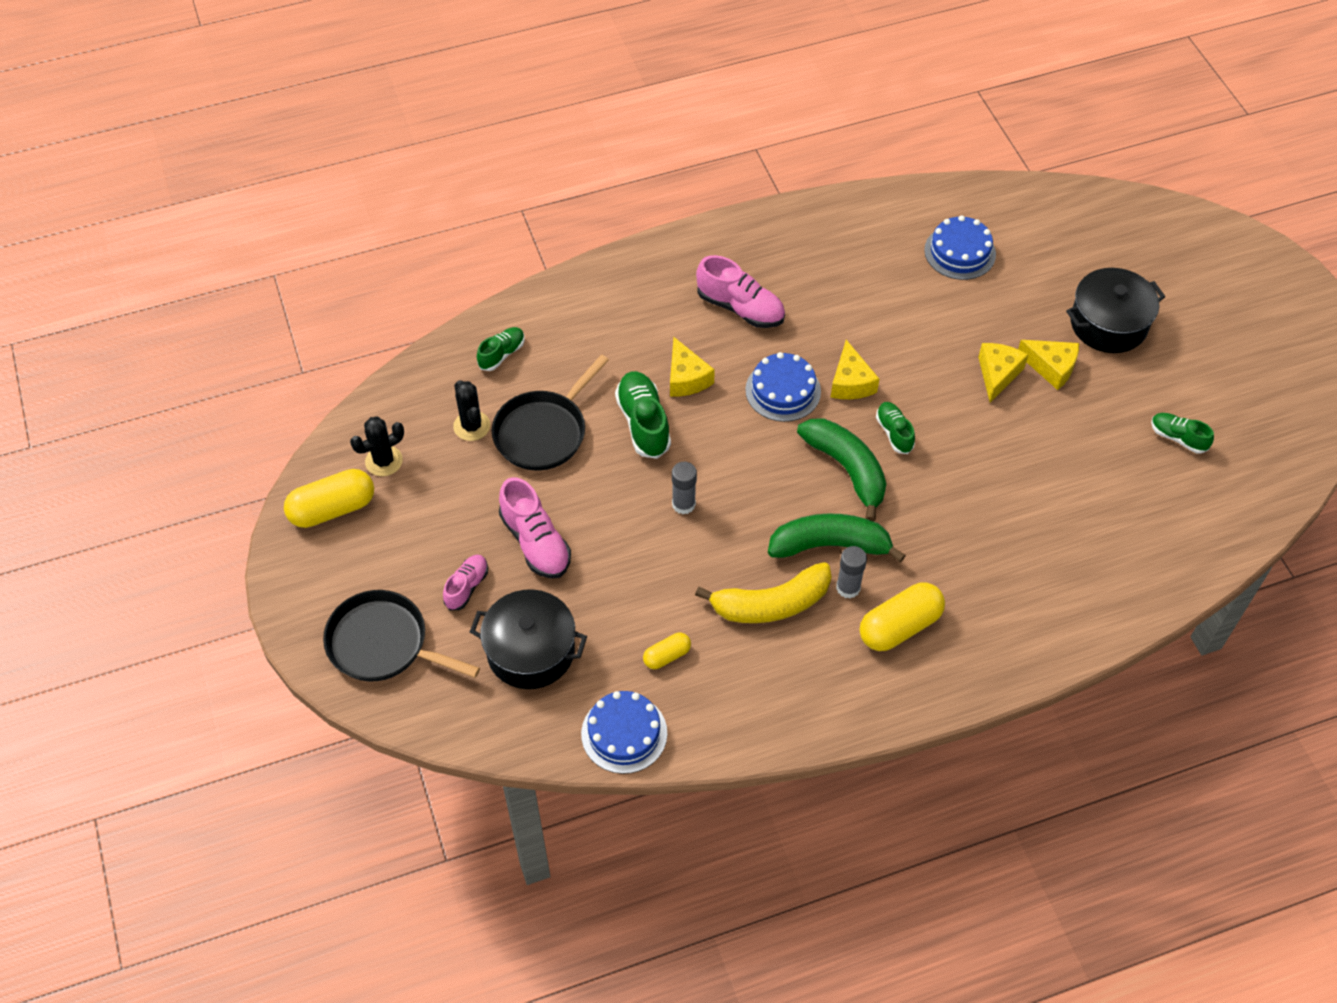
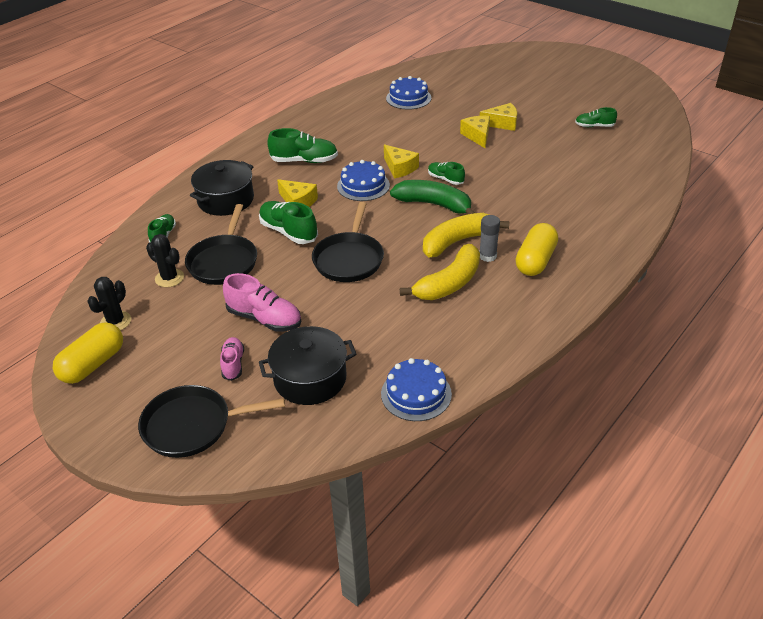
camera: 30 degrees left, 15 degrees down
yellow capsule [643,633,691,669] -> none
grey glue stick [672,462,697,514] -> black pan [312,202,384,282]
pink shoe [696,255,785,328] -> green shoe [267,128,338,163]
green banana [768,514,906,563] -> yellow banana [423,213,510,257]
black pot [1066,268,1165,353] -> black pot moved to [190,160,254,216]

